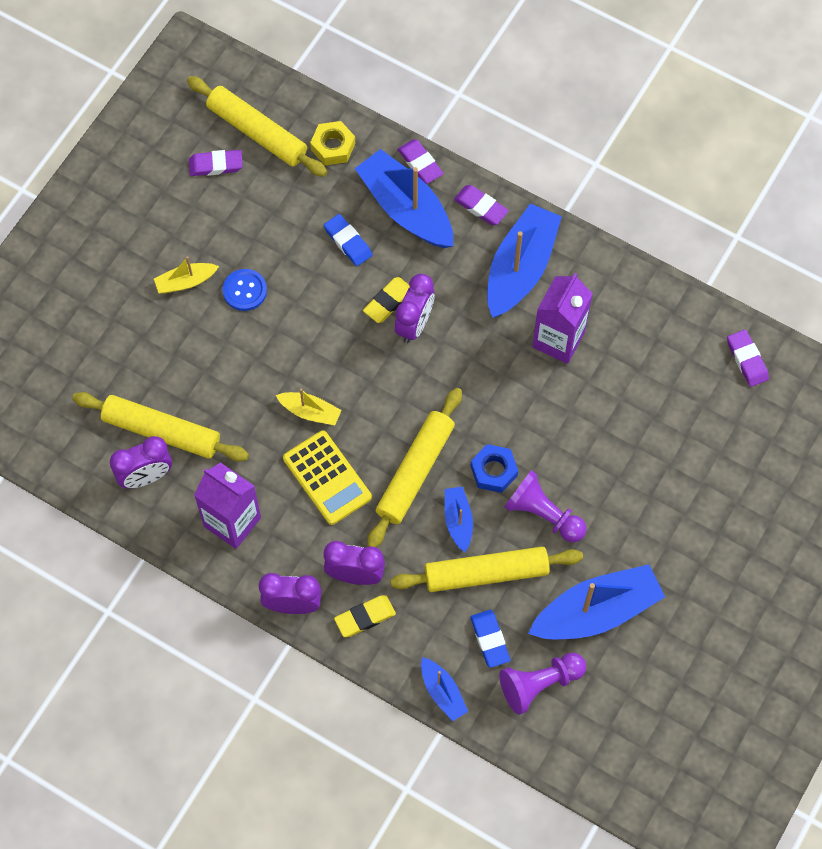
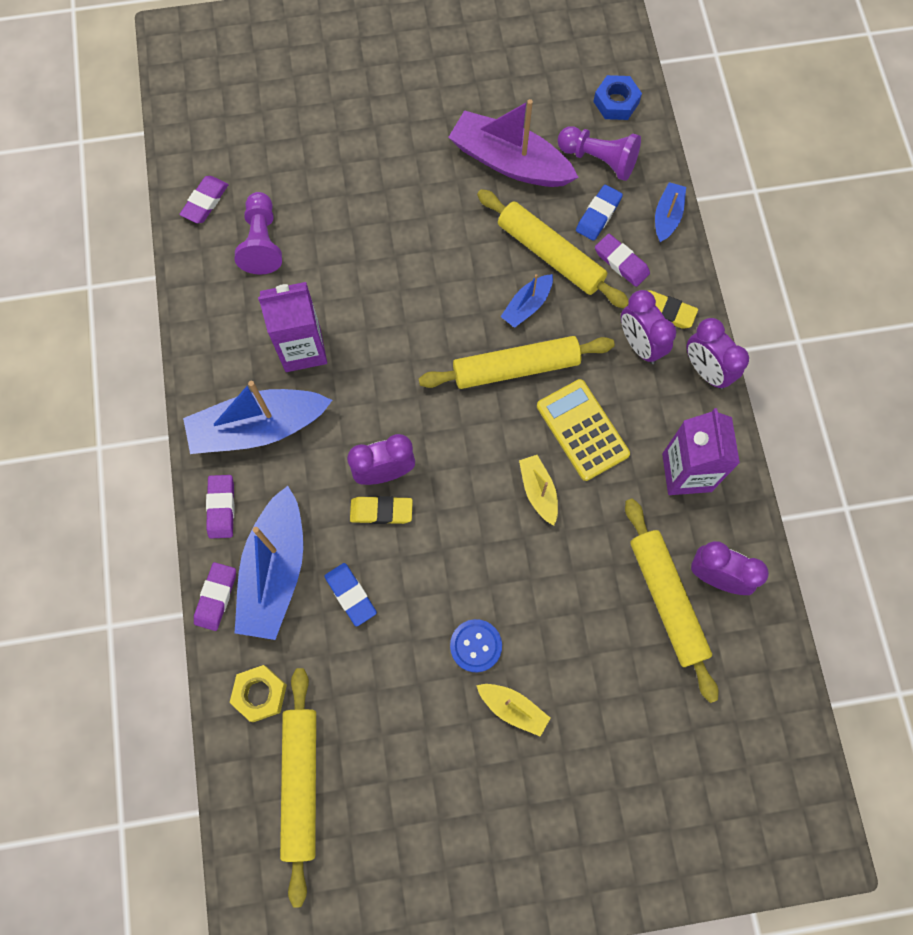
camera: 130 degrees left, 5 degrees up
purple eraser [189,150,243,176] -> purple eraser moved to [595,234,650,287]
yellow calculator [283,430,372,525] -> yellow calculator turned 45 degrees counterclockwise [537,379,630,481]
blue eraser [324,214,373,266] -> blue eraser turned 45 degrees counterclockwise [324,563,377,627]
blue nut [470,444,518,493] -> blue nut moved to [593,75,642,120]
purple pawn [505,470,586,542] -> purple pawn moved to [235,192,282,275]
blue boat [528,564,665,639] -> purple boat [448,99,579,187]

